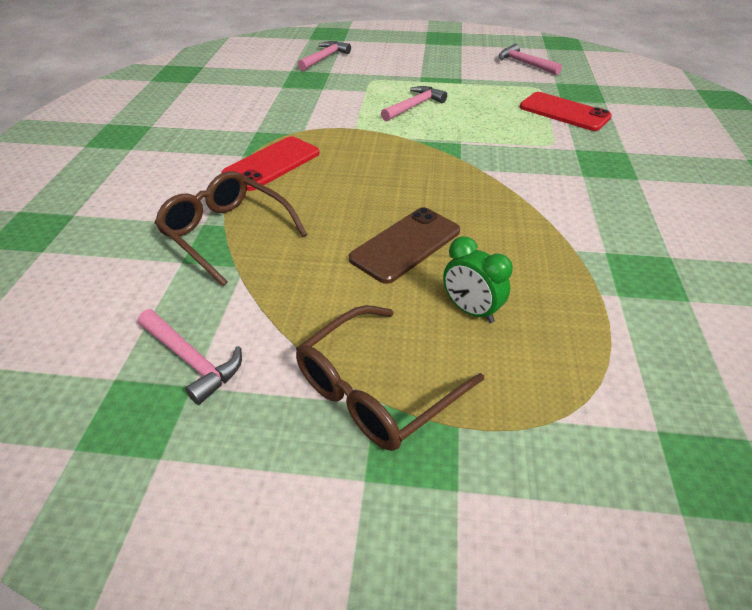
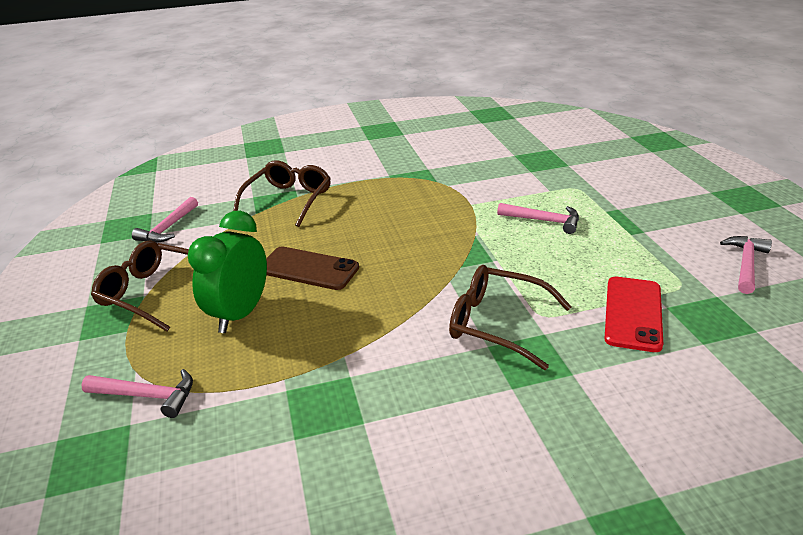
camera: 70 degrees right, 10 degrees down
red phone [222,136,320,191] -> none
pink hammer [297,41,351,71] -> pink hammer moved to [81,369,193,418]
green clock [443,236,513,323] -> green clock [188,211,267,333], size x1.64
none -> brown glasses [449,265,572,370]

